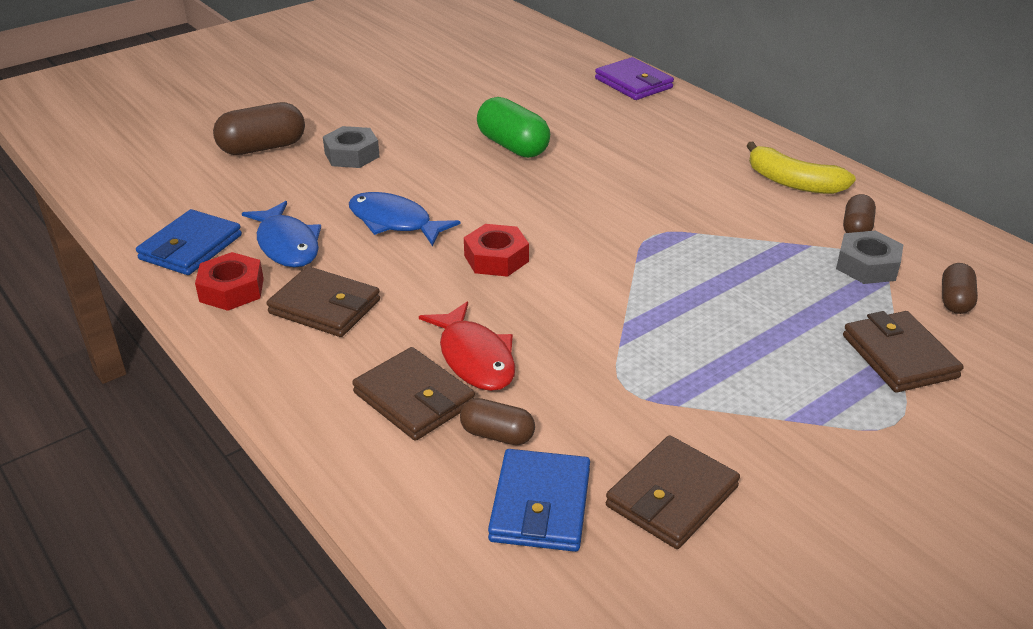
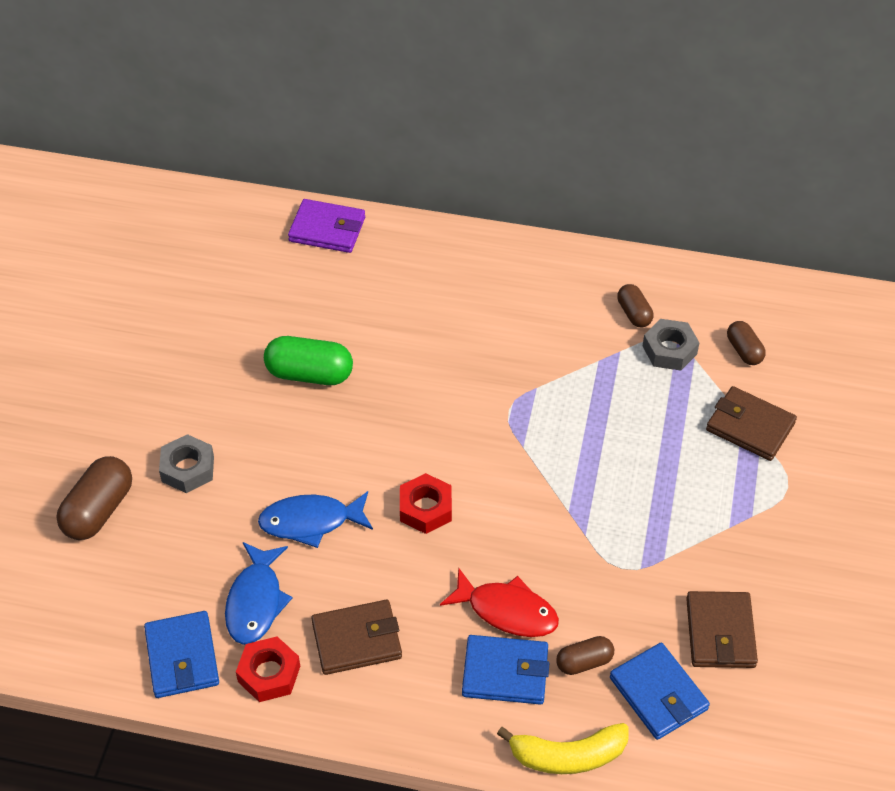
camera: 40 degrees left, 15 degrees up
blue fish [242,201,321,267] -> blue fish turned 75 degrees clockwise [225,542,292,645]
brown wallet [352,347,475,441] -> blue wallet [462,635,549,705]
yellow banana [746,142,856,194] -> yellow banana moved to [497,723,629,774]

